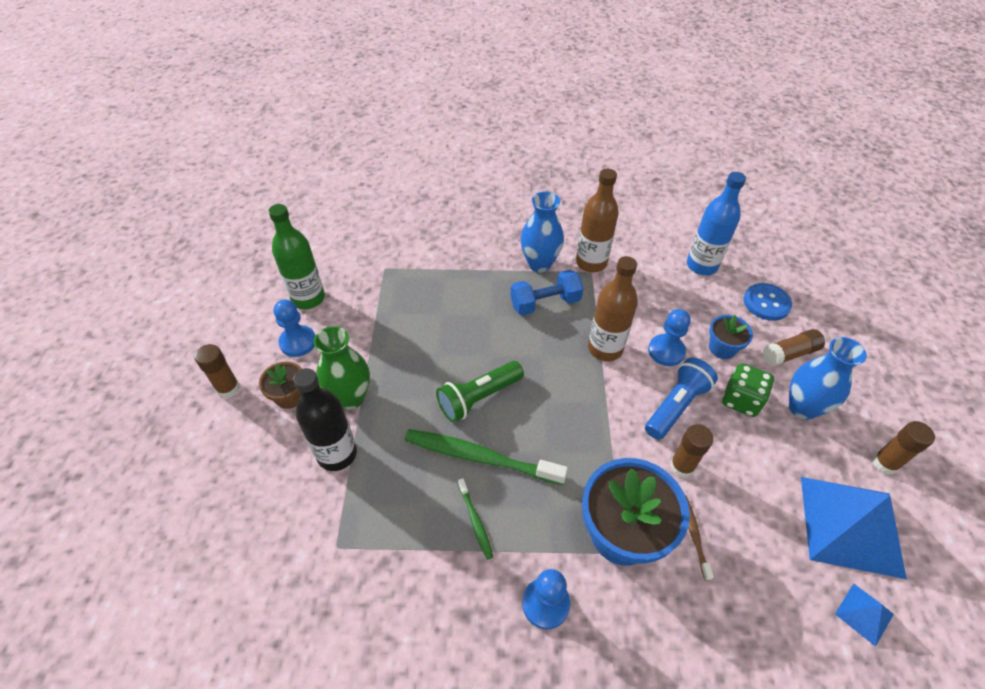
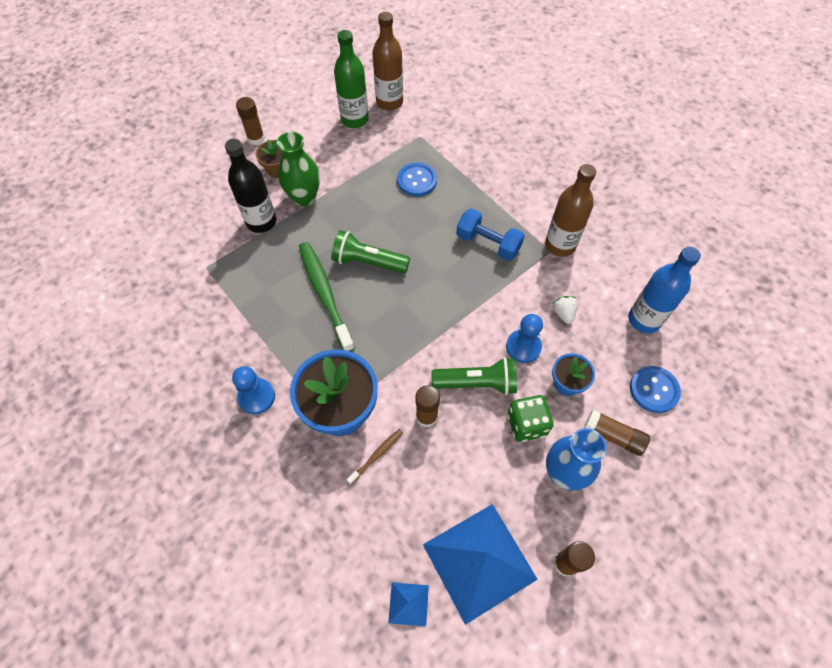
camera: 50 degrees right, 10 degrees up
blue pawn [274,300,315,357] -> none
green toothbrush [458,478,493,560] -> none
blue vase [521,191,564,272] -> none
brown bottle [588,256,638,361] -> brown bottle moved to [372,12,403,110]
blue flashlight [645,358,718,440] -> green flashlight [432,357,517,395]
none -> blue button [397,162,437,197]
none -> white strawberry [553,296,578,324]

